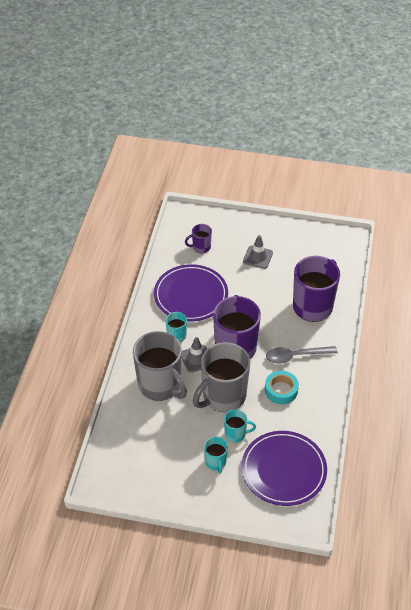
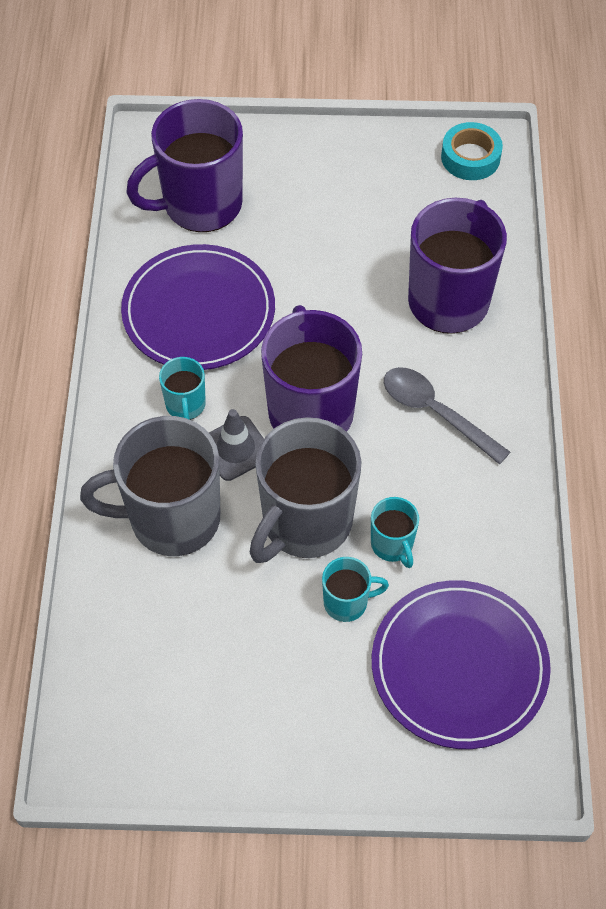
camera: 10 degrees left, 10 degrees up
grey mug [133,331,187,401] -> grey mug turned 135 degrees clockwise [80,416,220,556]
purple mug [185,224,212,253] -> purple mug [126,99,243,232], size x2.12
turquoise mug [204,437,228,473] -> turquoise mug moved to [371,497,419,568]
grey traffic cone [243,235,273,269] -> none
turquoise tape [265,371,299,404] -> turquoise tape moved to [441,122,503,180]
grey spoon [266,346,338,364] -> grey spoon turned 60 degrees clockwise [384,367,510,465]

